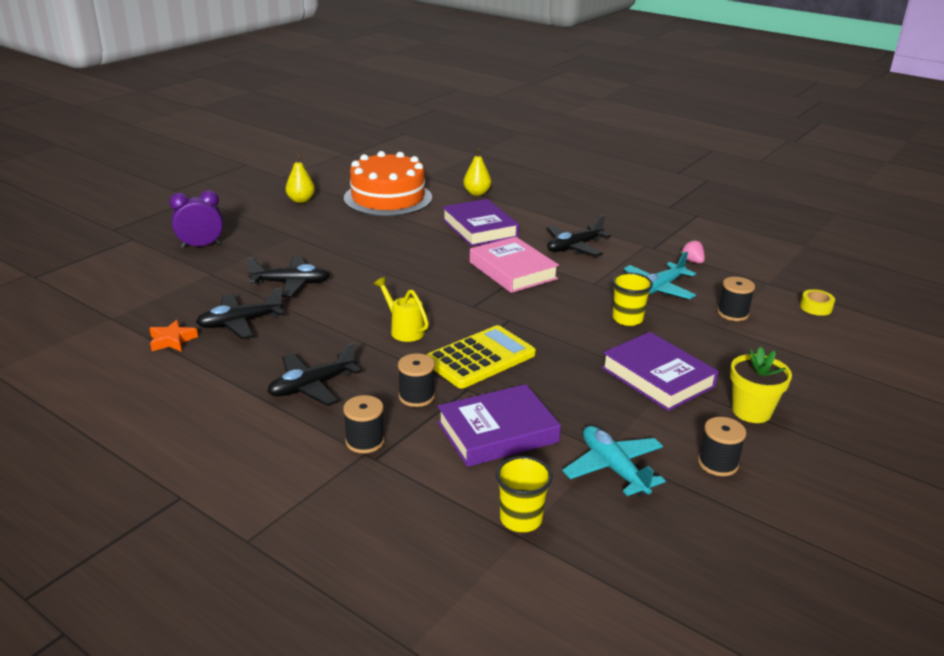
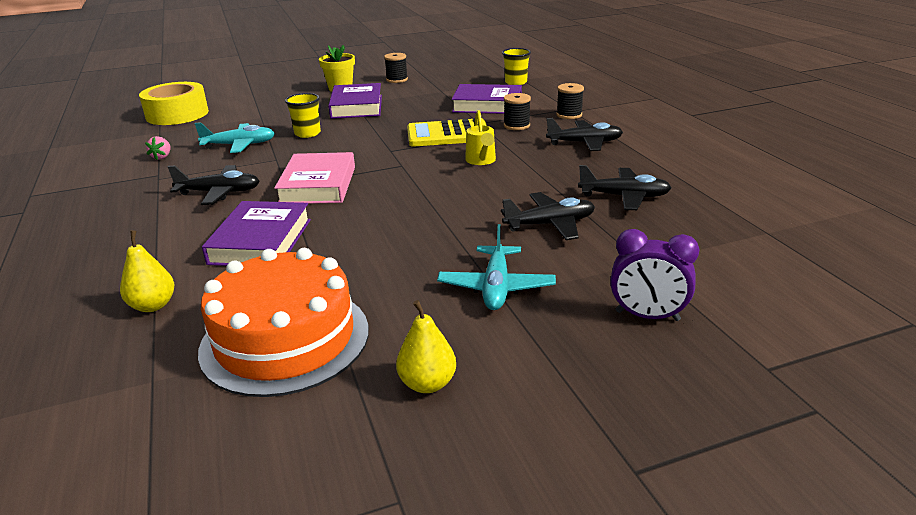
camera: 145 degrees left, 0 degrees up
orange star [149,320,198,352] -> none
black plane [247,257,330,297] -> black plane turned 135 degrees clockwise [501,192,595,240]
turquoise plane [562,426,666,497] -> turquoise plane moved to [437,224,556,310]
black spool [718,277,755,321] -> none
yellow tape [800,289,835,316] -> yellow tape [139,82,209,125], size x2.42

